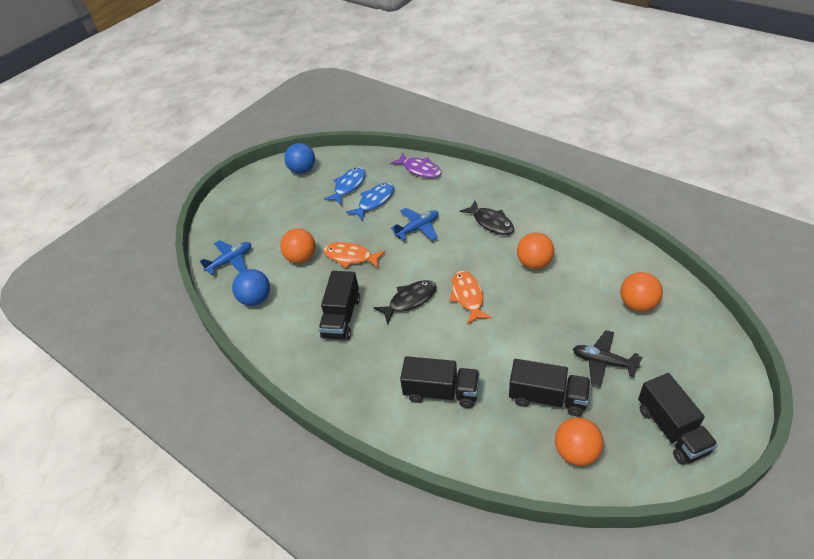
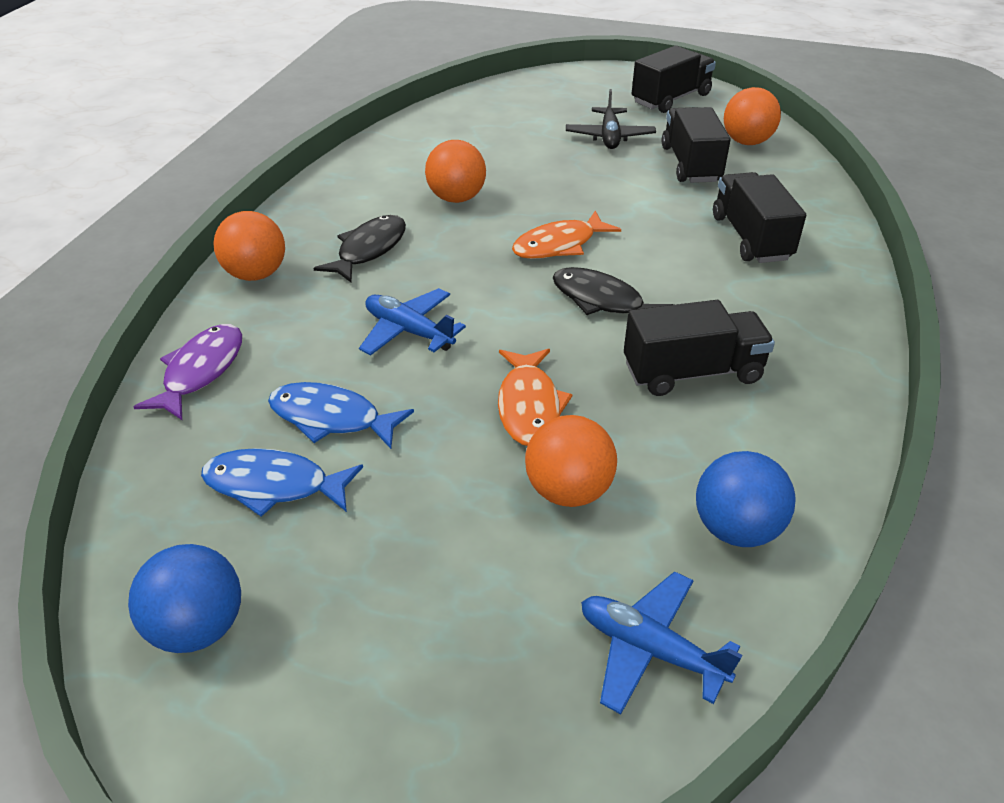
camera: 115 degrees left, 5 degrees down
orange ball [620,272,663,312] -> orange ball moved to [213,211,285,281]

